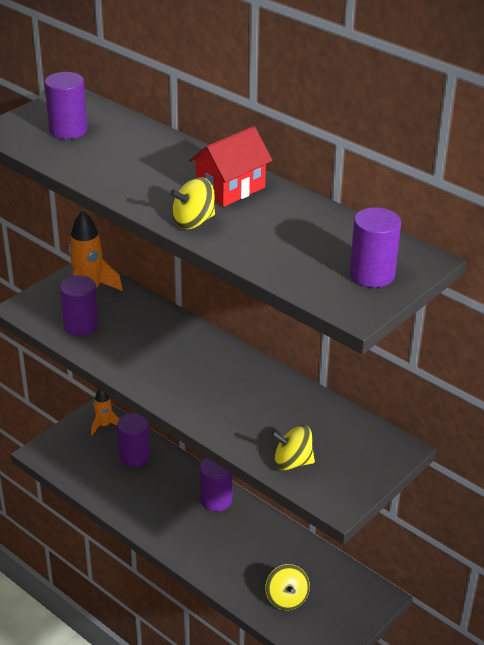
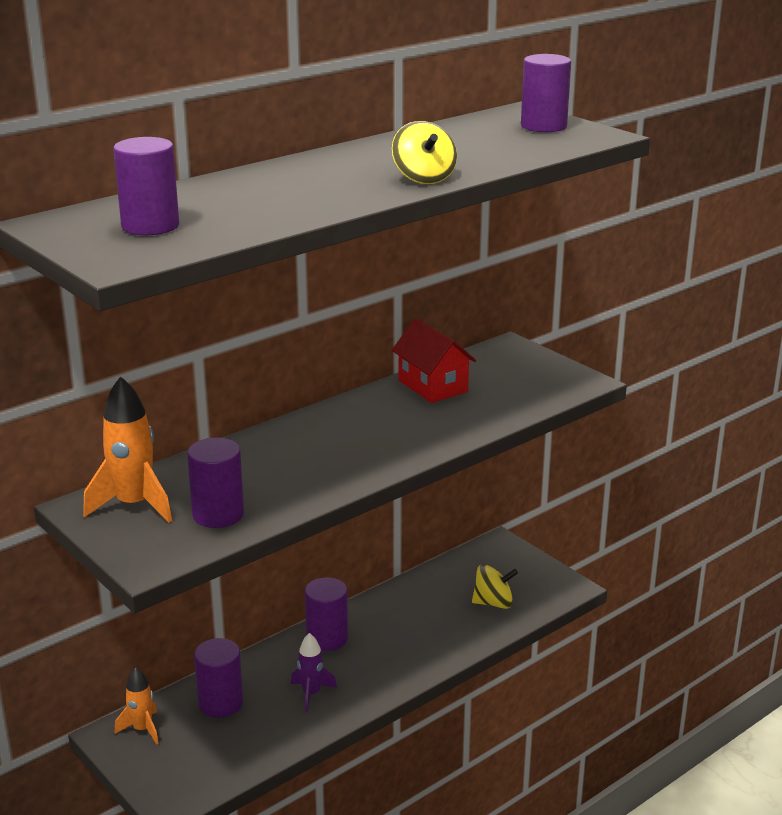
camera: 80 degrees left, 10 degrees down
red house [189,126,272,207] -> red house moved to [392,318,476,403]
yellow spinning top [271,425,315,470] -> none
none -> purple rocket [291,633,337,712]

